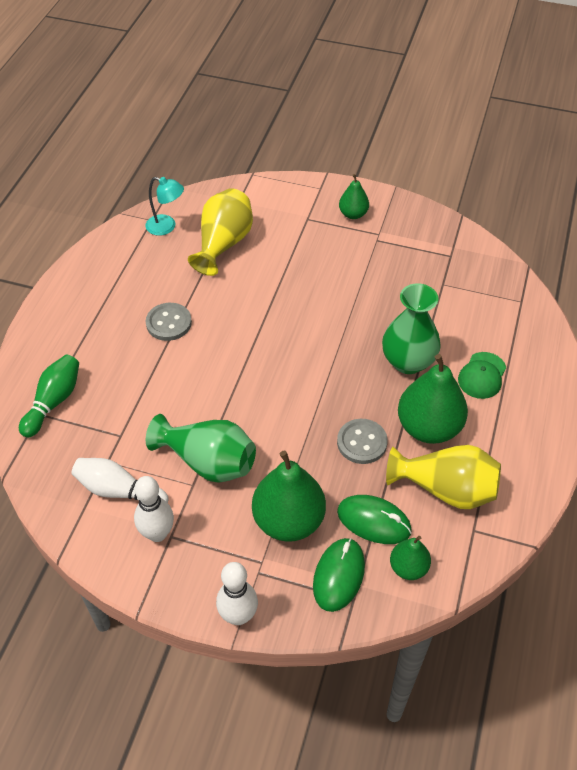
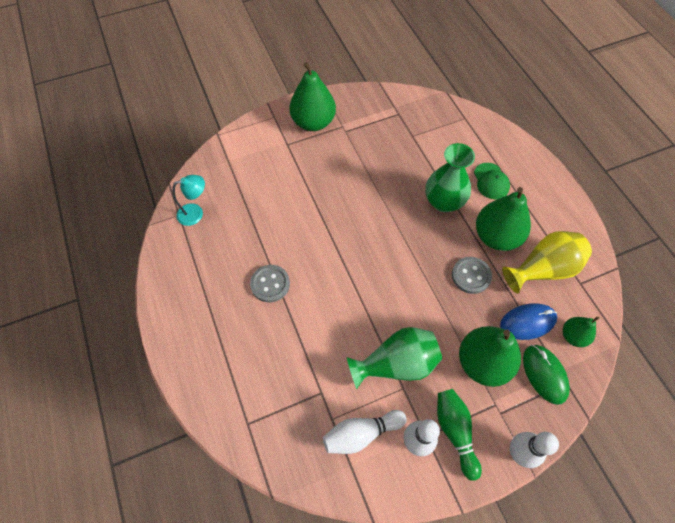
camera: 40 degrees left, 10 degrees up
green bowling pin [19,355,79,438] -> green bowling pin moved to [437,389,482,481]
yellow vase [188,188,253,276] -> none
green mouse [337,495,412,544] -> blue mouse [500,303,557,340]
green pear [339,174,369,219] -> green pear [289,62,336,131], size x1.86

